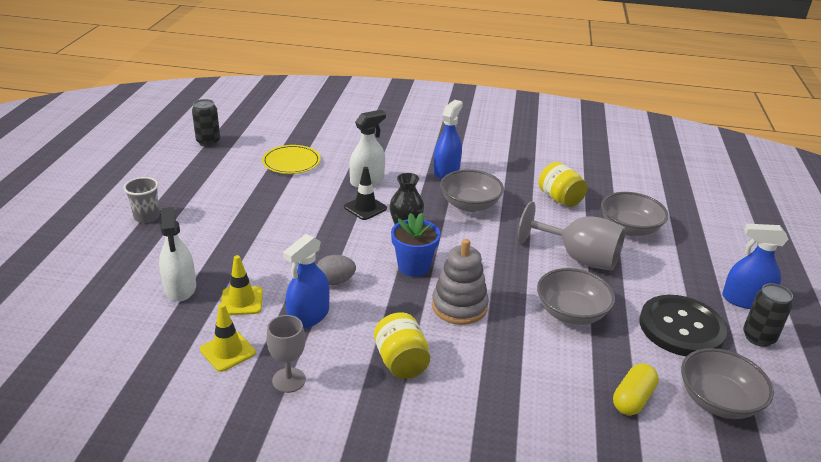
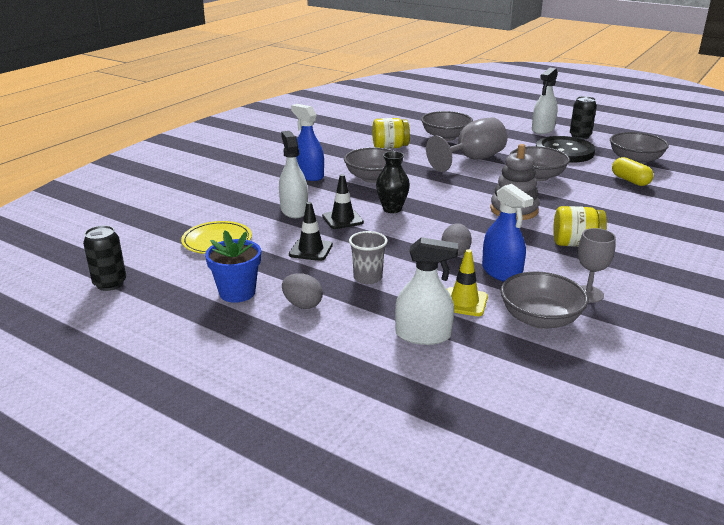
camera: 65 degrees left, 5 degrees down
grey cup [123,177,160,223] -> grey cup moved to [349,231,388,284]
yellow traffic cone [200,303,256,372] -> grey bowl [500,271,588,329]
blue flower pot [391,213,441,277] -> blue flower pot moved to [205,230,261,303]
blue spray bottle [722,224,789,309] -> white spray bottle [532,68,558,134]
none -> grey egg [282,273,323,309]
none -> black traffic cone [289,202,333,261]

